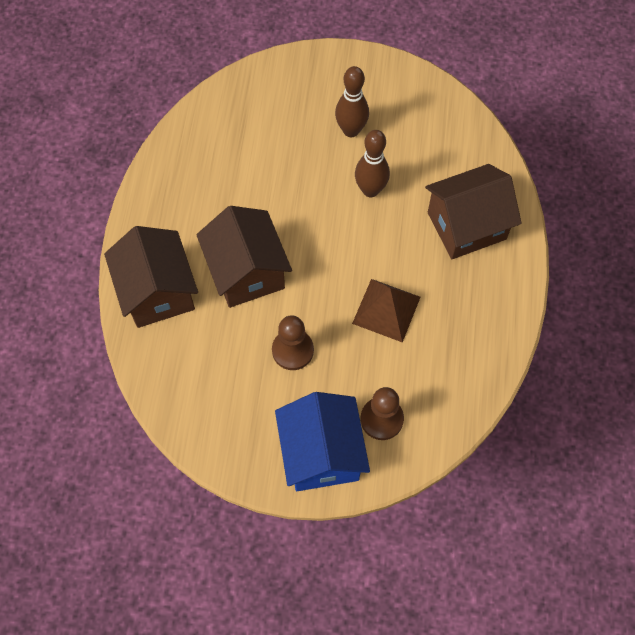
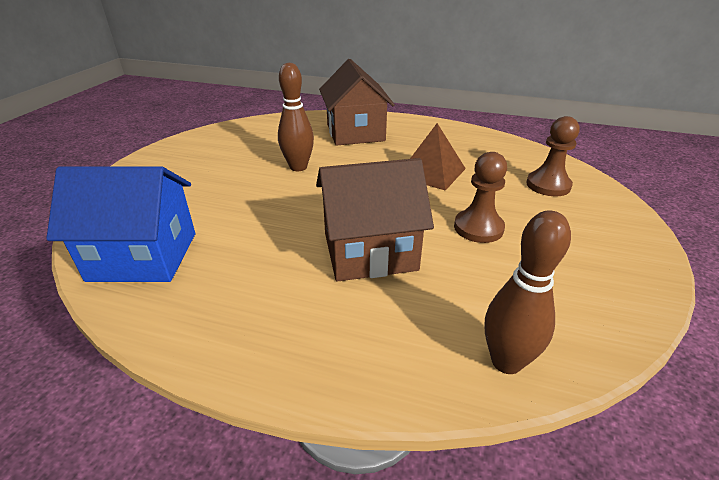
camera: 80 degrees left, 30 degrees down
brown house [104,226,198,328] -> none
blue house [275,392,370,491] -> blue house moved to [46,166,195,282]
brown bowling pin [335,66,369,137] -> brown bowling pin moved to [485,210,571,374]

